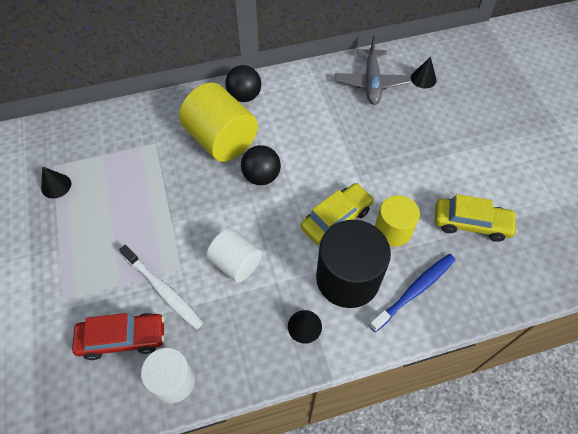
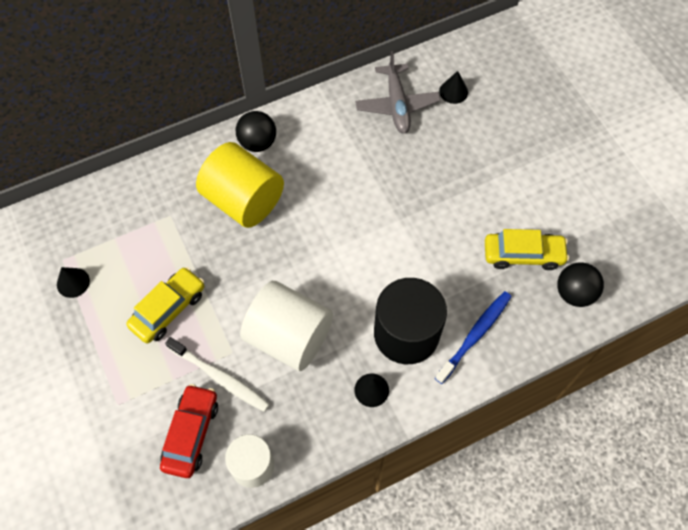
camera: 10 degrees left, 5 degrees up
red car [72,313,165,360] -> red car turned 60 degrees counterclockwise [160,384,218,478]
white cylinder [206,228,262,283] -> white cylinder [240,281,333,371], size x1.63
black ball [241,145,281,185] -> black ball moved to [557,263,604,307]
yellow car [301,183,374,245] -> yellow car moved to [126,267,204,343]
yellow cylinder [375,195,420,247] -> none

